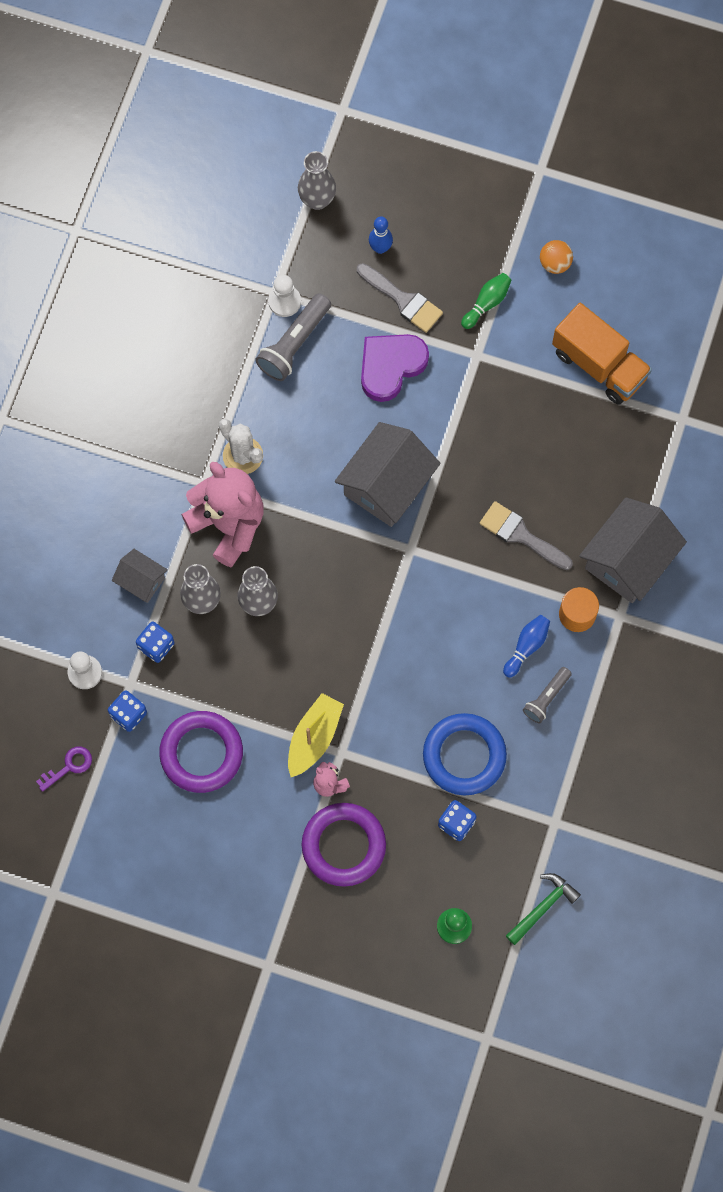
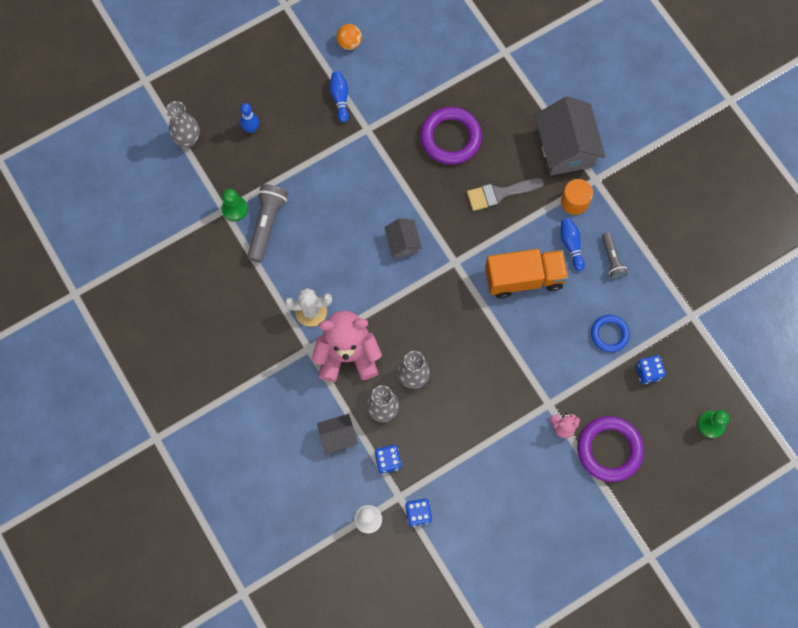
camera: 50 degrees left, 0 degrees up
purple key [36,747,92,792] -> none
purple ring [159,711,243,793] -> purple ring moved to [420,107,482,165]
grey flashlight [255,293,331,381] -> grey flashlight turned 150 degrees counterclockwise [247,184,288,262]
white pawn [268,275,301,317] -> green pawn [222,189,248,221]
yellow boat [288,693,344,777] -> none
grey house [335,422,441,527] -> grey house [384,218,422,259], size x0.53
grey brush [357,263,443,333] -> none
purple heart [361,334,429,402] -> none
blue ring [423,713,507,795] -> blue ring [591,315,630,352], size x0.60
green bowling pin [461,273,512,329] -> blue bowling pin [330,71,349,123]
green hammer [506,873,581,945] -> none
orange truck [552,303,652,405] -> orange truck moved to [485,249,569,299]

